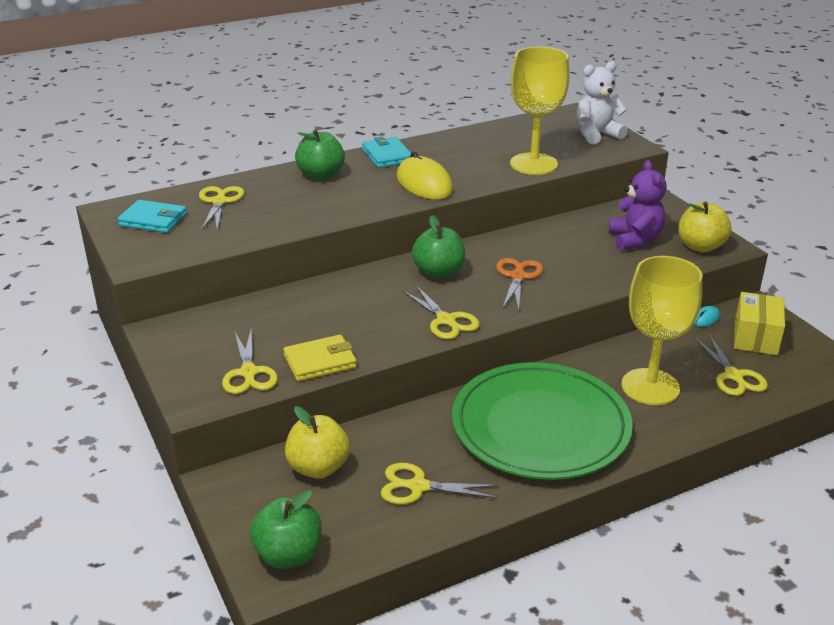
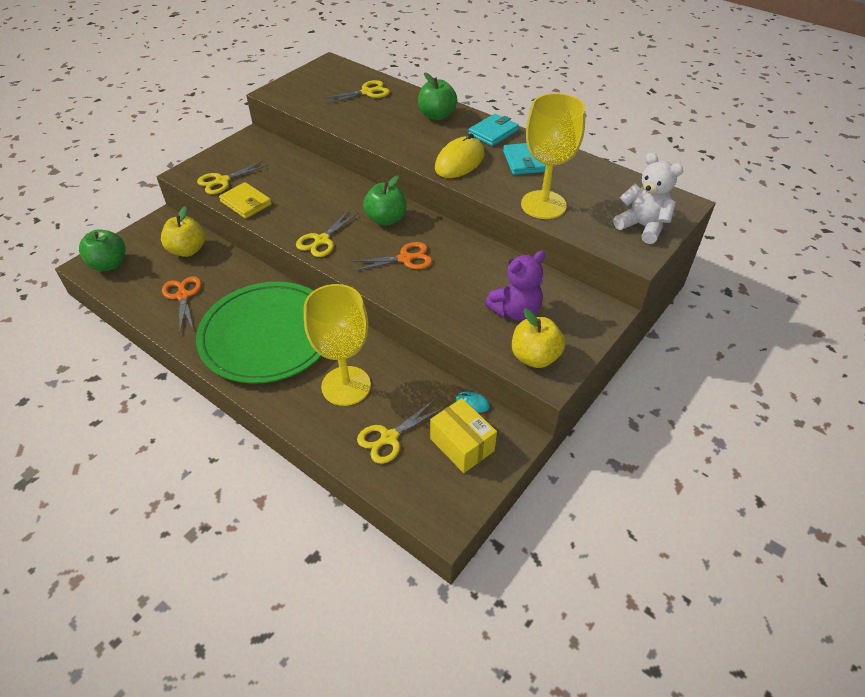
camera: 65 degrees right, 15 degrees up
turquoise wallet [118,200,187,233] -> turquoise wallet moved to [503,143,546,175]
yellow scissors [381,463,499,505] -> orange scissors [162,276,201,331]
yellow box [734,292,785,355] -> yellow box turned 60 degrees clockwise [430,398,497,473]

